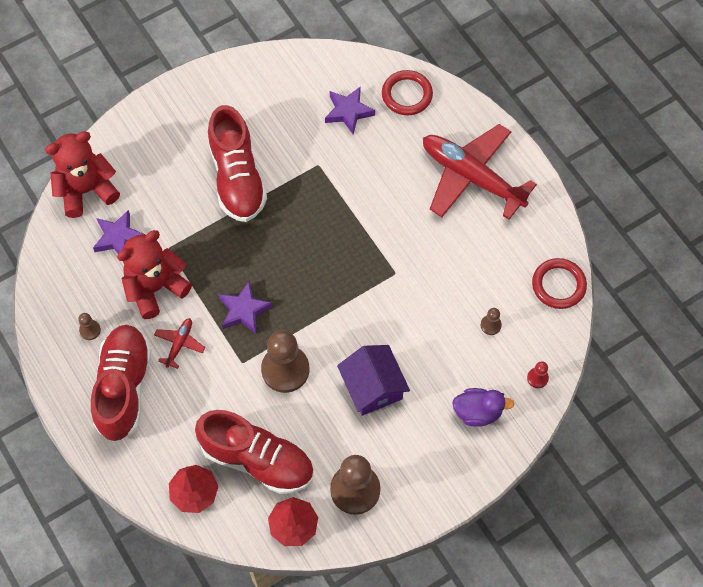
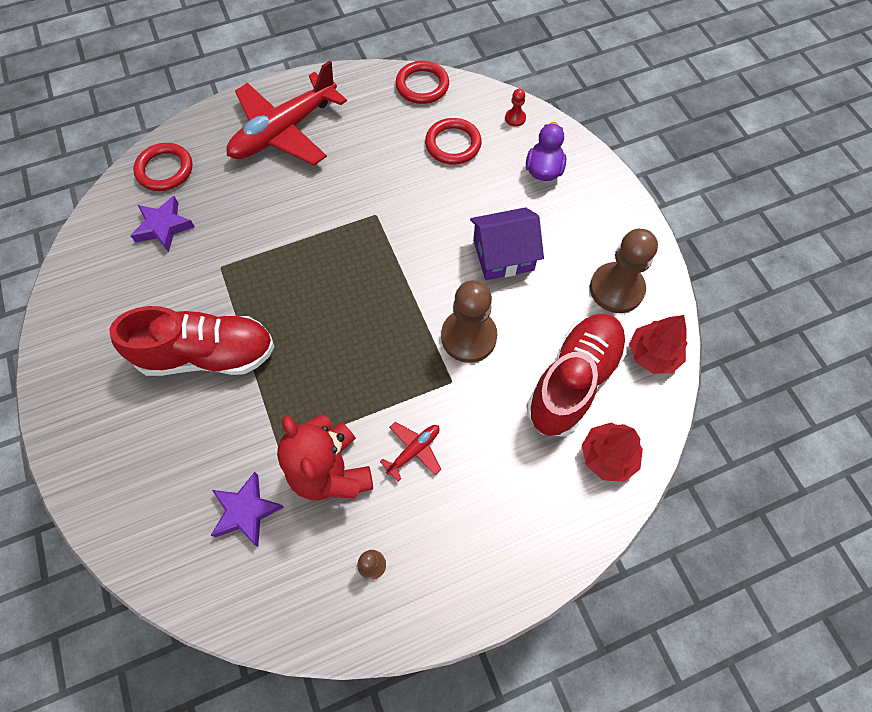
camera: 80 degrees left, 0 degrees up
red teddy bear [45,131,120,218] -> none
red shoe [91,325,152,442] -> none
red plane [154,318,205,369] -> red plane turned 105 degrees clockwise [380,422,441,481]
purple star [219,282,272,334] -> none
brown pawn [481,308,502,335] -> red ring [425,118,482,165]

